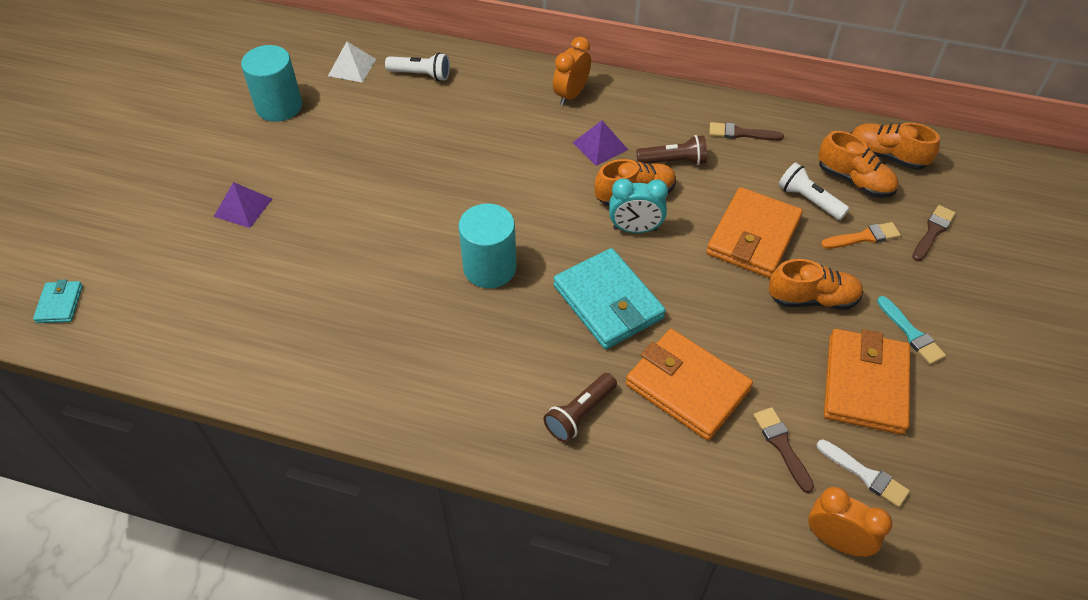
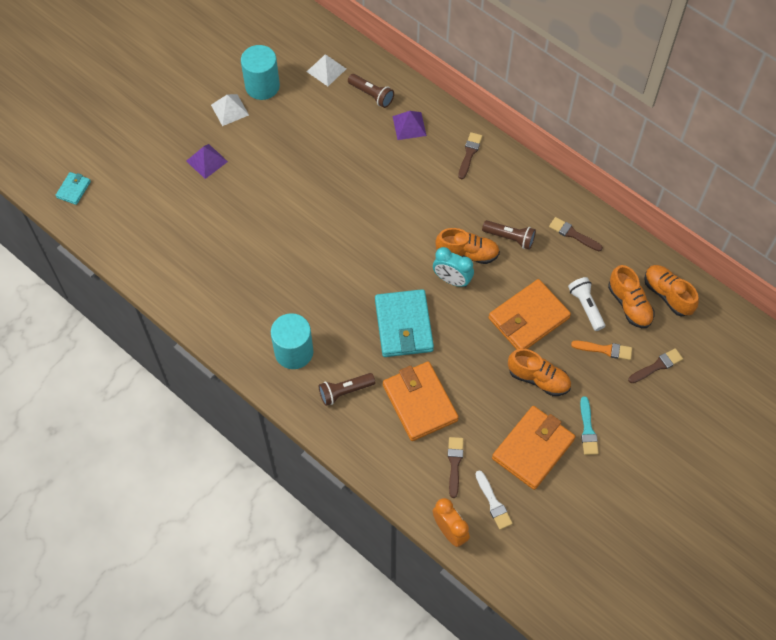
camera: 25 degrees right, 10 degrees up
white flashlight [385,53,450,81] -> brown flashlight [348,74,394,108]
turquoise cylinder [459,203,517,288] -> turquoise cylinder moved to [271,313,313,369]
orange clock [553,37,591,105] -> brown brush [458,132,482,179]
purple pyramid [573,120,628,166] -> purple pyramid moved to [392,111,427,140]
none -> white pyramid [211,94,249,126]

